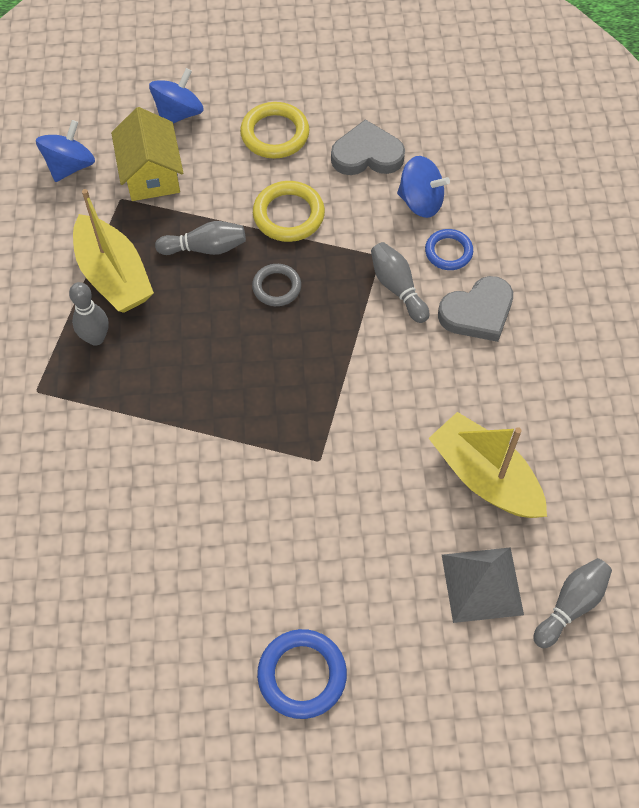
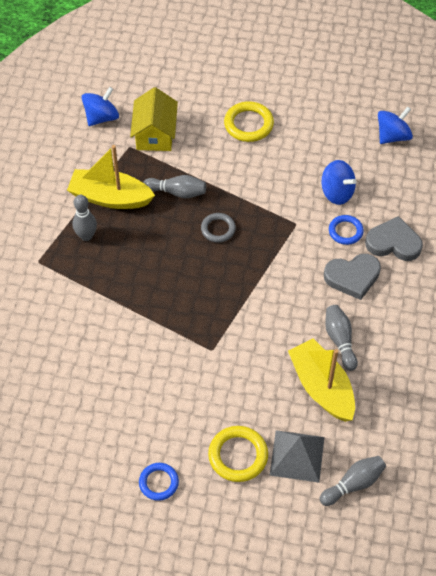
camera: 15 degrees right, 5 degrees down
yellow boat [73,189,154,313] -> yellow boat turned 120 degrees clockwise [67,145,155,209]
blue spinning top [149,68,204,123] -> blue spinning top moved to [378,106,413,144]
yellow ring [253,181,325,242] -> yellow ring moved to [208,426,268,482]
blue ring [257,629,347,719] -> blue ring [139,463,179,501], size x0.66
grey heart [331,119,405,175] -> grey heart moved to [365,216,423,261]
grey bowling pin [371,242,429,323] -> grey bowling pin moved to [325,305,358,371]

